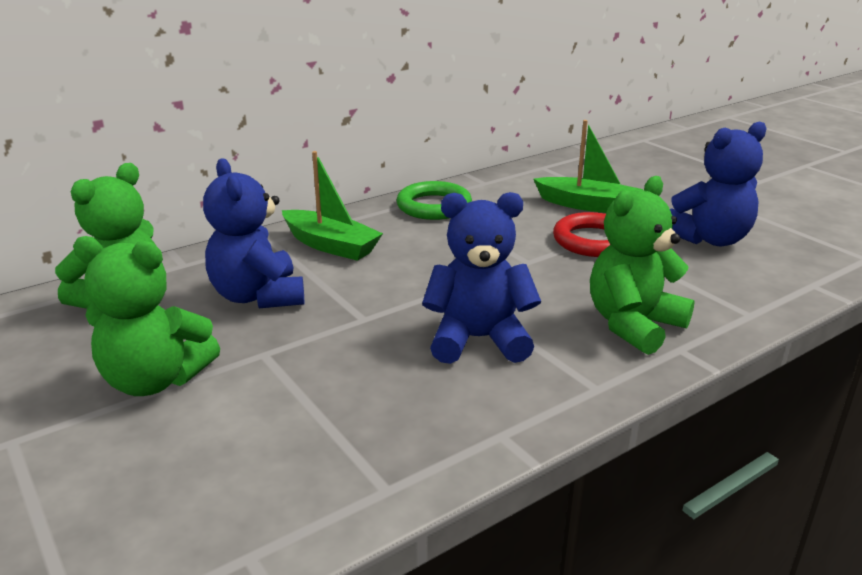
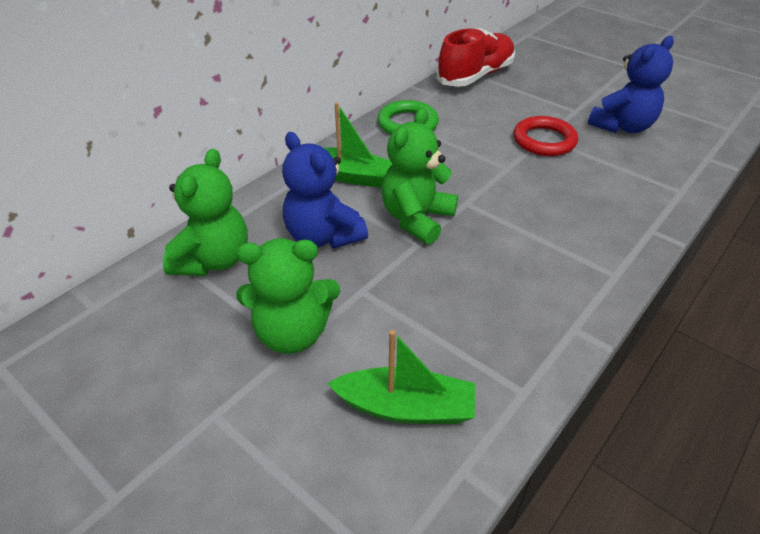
camera: 15 degrees left, 15 degrees up
blue teddy bear [422,192,541,364] -> none
green boat [534,120,643,213] -> green boat moved to [327,330,475,424]
green teddy bear [590,176,695,355] -> green teddy bear moved to [381,108,458,244]
none -> red shoe [436,28,515,87]

